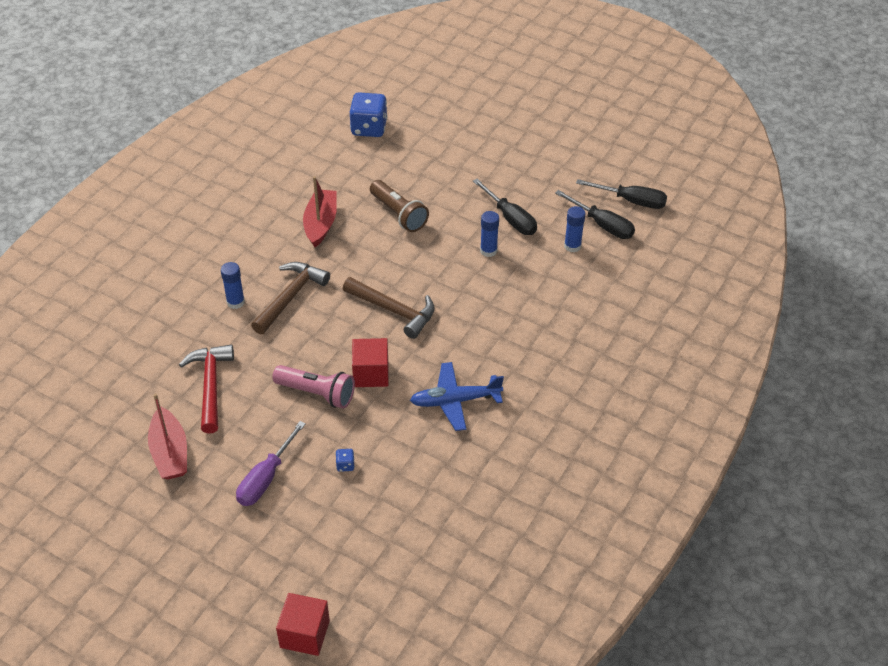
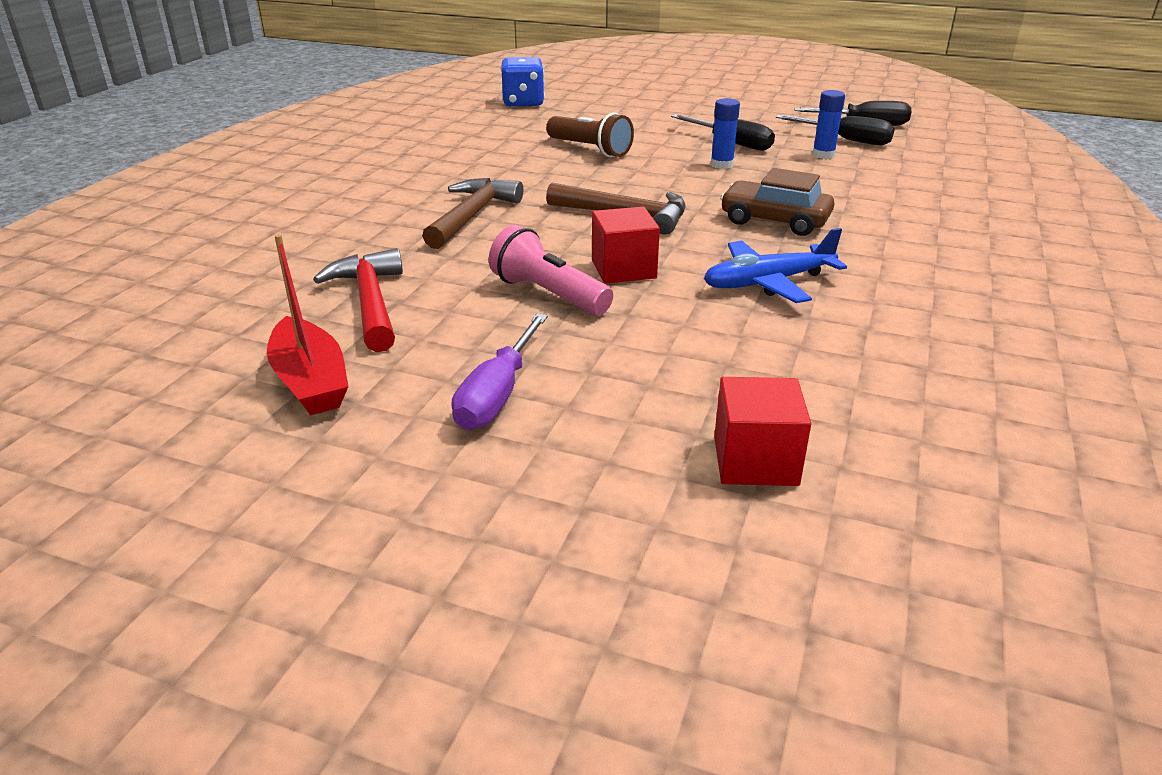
camera: 10 degrees left, 15 degrees down
blue glue stick [221,262,245,309] -> none
pink flashlight [272,365,355,409] -> pink flashlight turned 150 degrees counterclockwise [489,225,613,316]
red cube [276,593,330,656] -> red cube moved to [714,377,811,486]
red boat [303,176,337,247] -> none
blue dice [336,449,355,472] -> none
none -> brown car [720,168,834,236]

